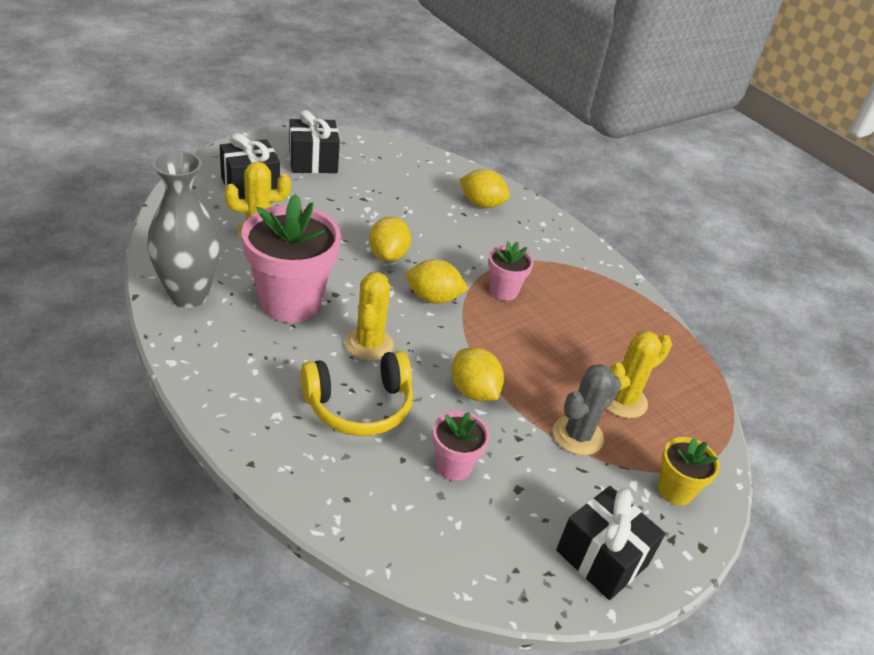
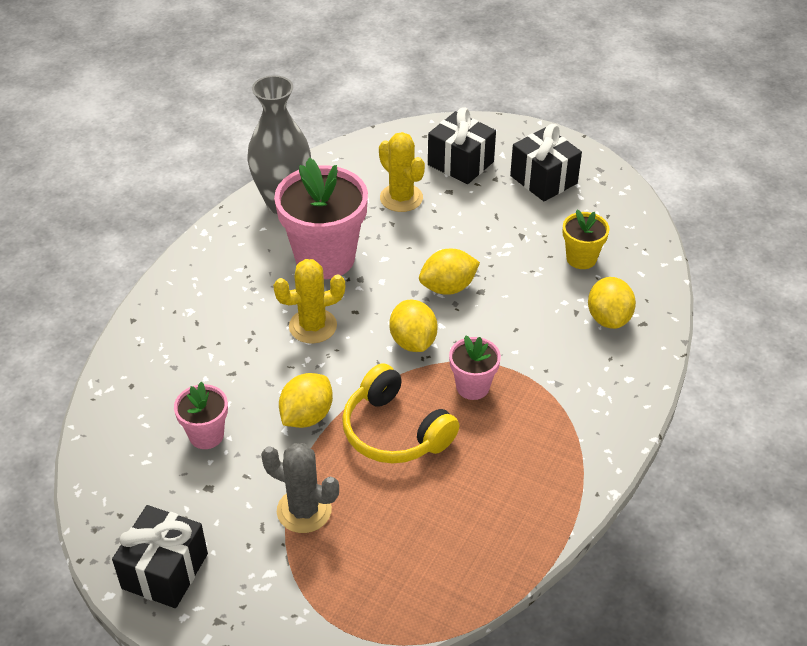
camera: 70 degrees right, 5 degrees up
yellow headphones [301,351,413,436] -> yellow headphones moved to [342,363,459,464]
yellow cactus [606,331,672,418] -> none
yellow flower pot [658,437,720,505] -> yellow flower pot moved to [563,209,610,269]

